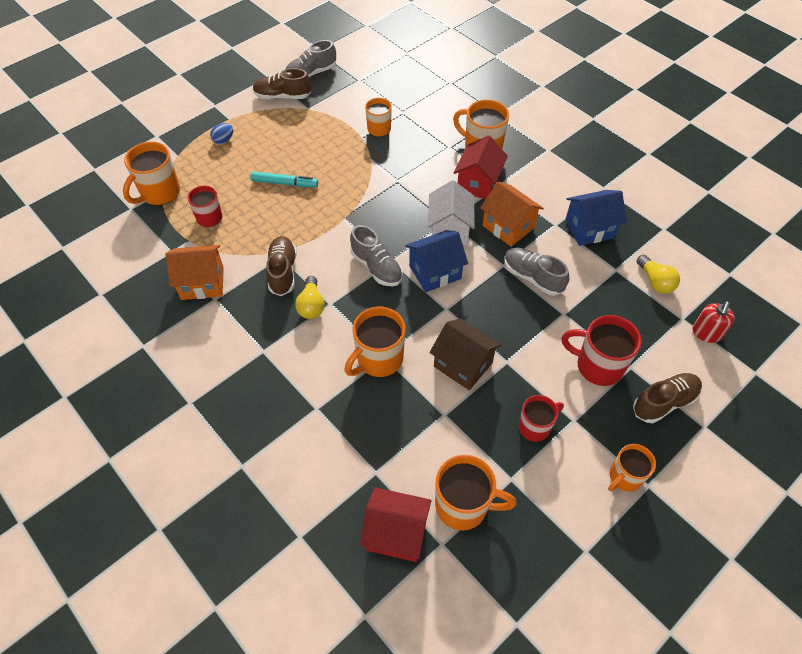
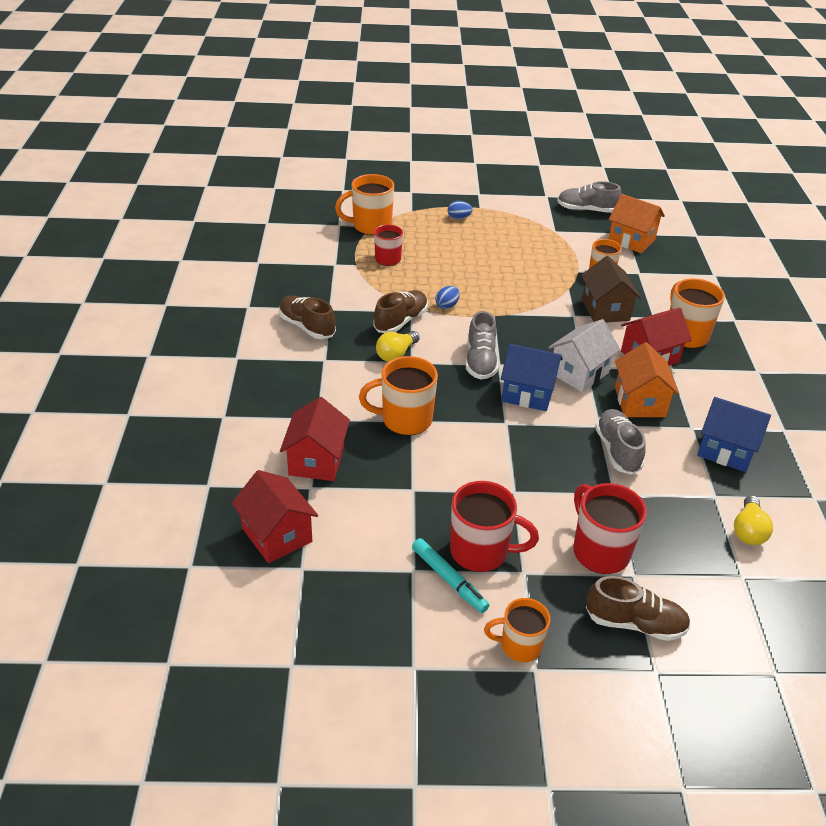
camera: 40 degrees right, 15 degrees down
orange house [165,245,224,300] -> orange house moved to [609,194,665,253]
turquoise marker [250,171,318,187] -> turquoise marker moved to [412,538,489,613]
brown shoe [253,68,311,99] -> brown shoe moved to [279,296,336,339]
brown house [430,318,501,390] -> brown house moved to [581,256,641,323]
orange mug [435,455,517,531] -> none
red mug [519,395,564,442] -> red mug [450,481,539,572], size x1.54
red soap dispenser [693,301,735,343] -> none
none -> red house [280,397,350,481]
none -> blue egg [435,286,460,309]

